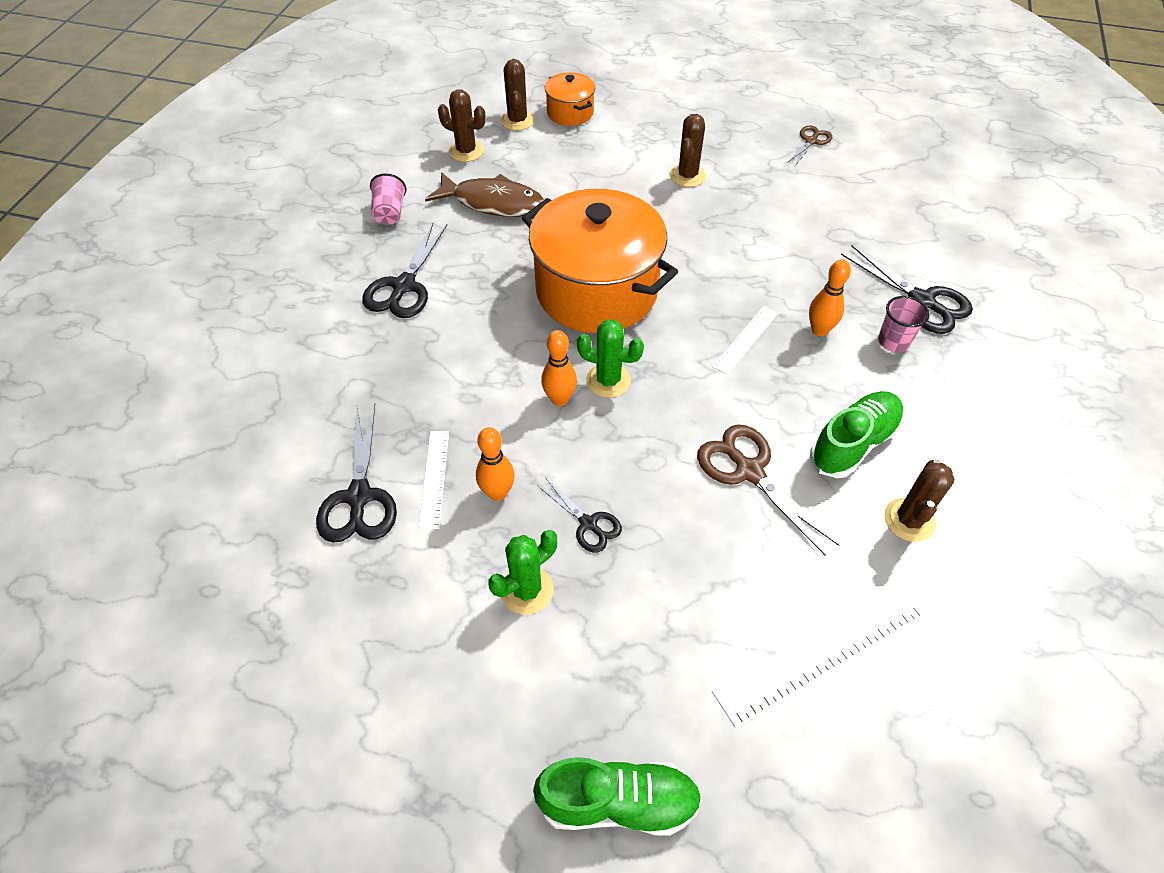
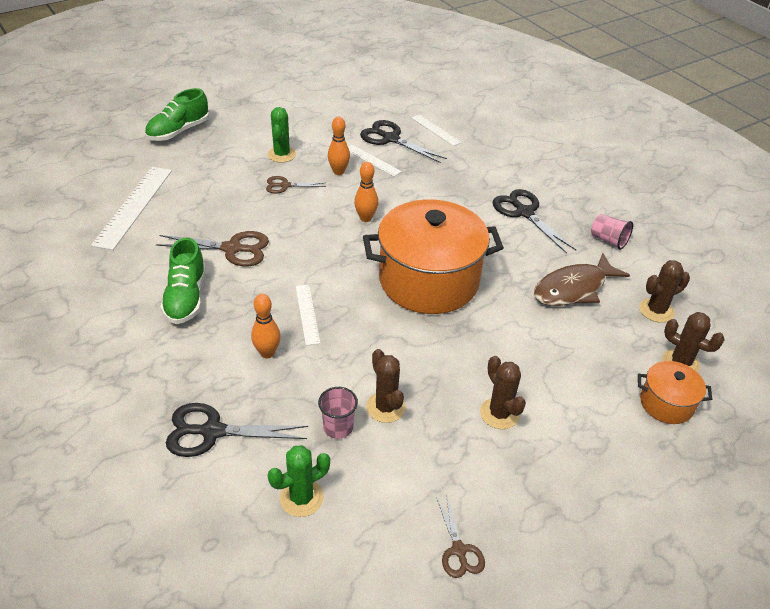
camera: 130 degrees right, 10 degrees down
black scissors [537,477,622,553] -> brown scissors [266,176,326,194]
green cactus [577,319,644,398] -> green cactus moved to [268,445,330,517]
pink cup [878,296,930,352] -> pink cup moved to [318,387,358,439]
brown cactus [884,459,955,542] -> brown cactus moved to [366,349,406,423]
none -> white ruler [411,114,462,146]

